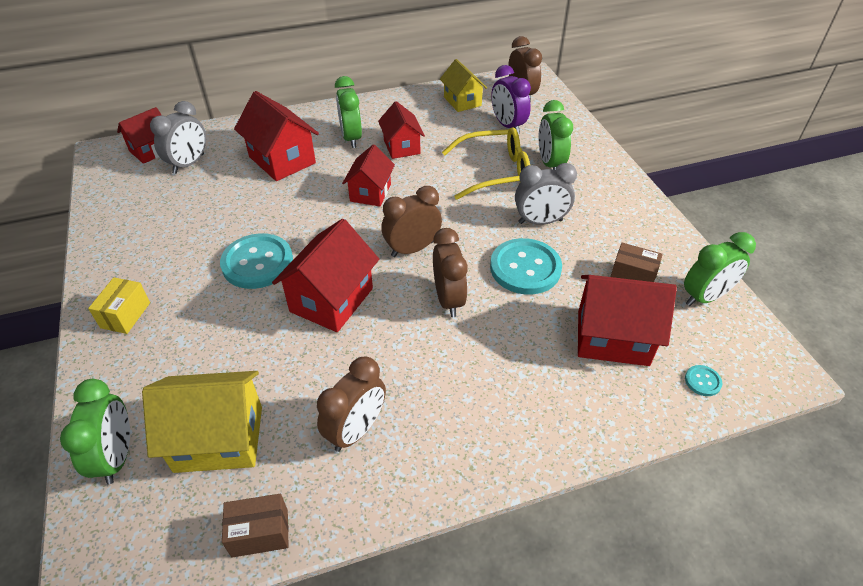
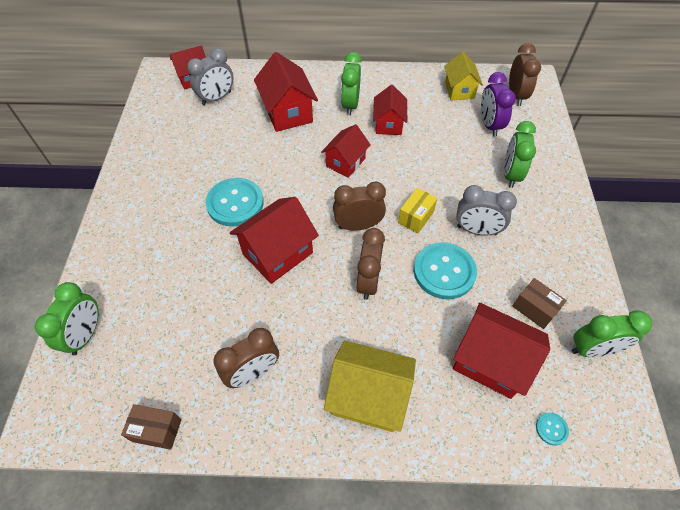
camera: 20 degrees right, 10 degrees up
yellow box [88,277,150,334] -> yellow box moved to [398,188,437,233]
yellow house [142,371,262,473] -> yellow house moved to [324,340,416,432]
yellow glasses [442,127,530,200] -> none

